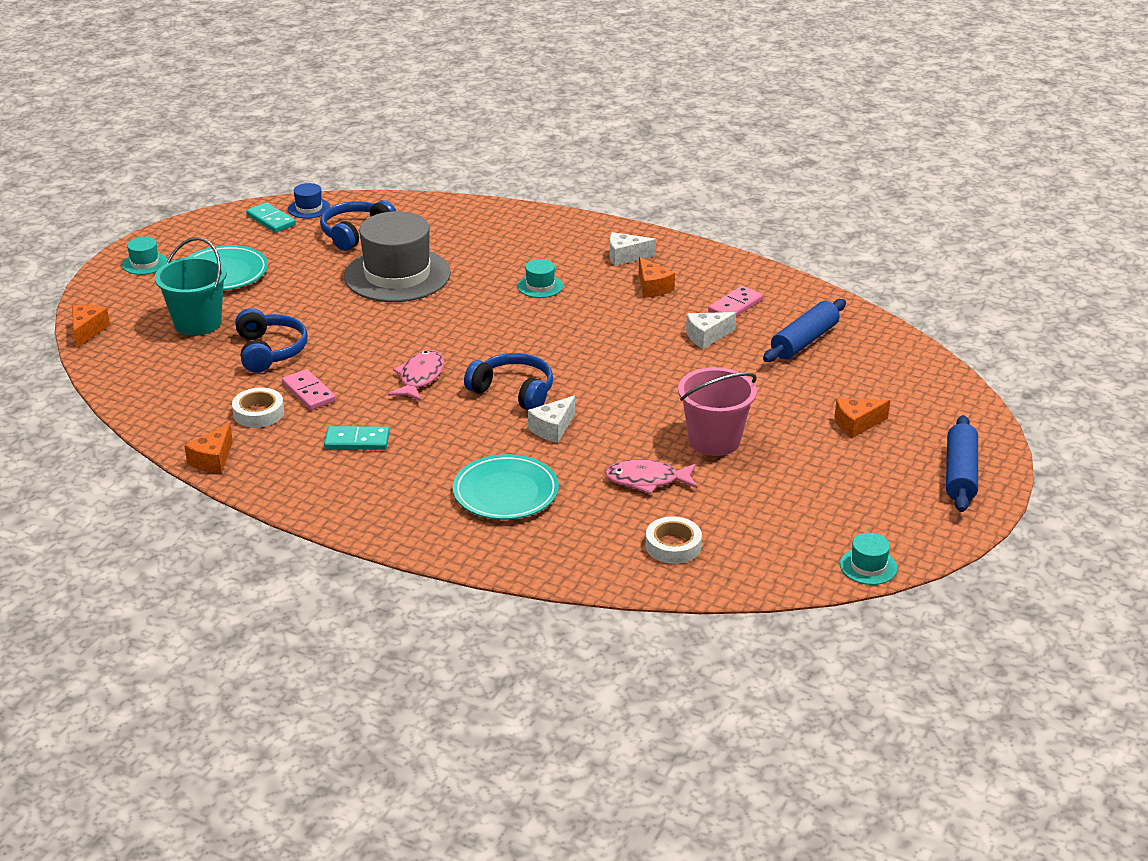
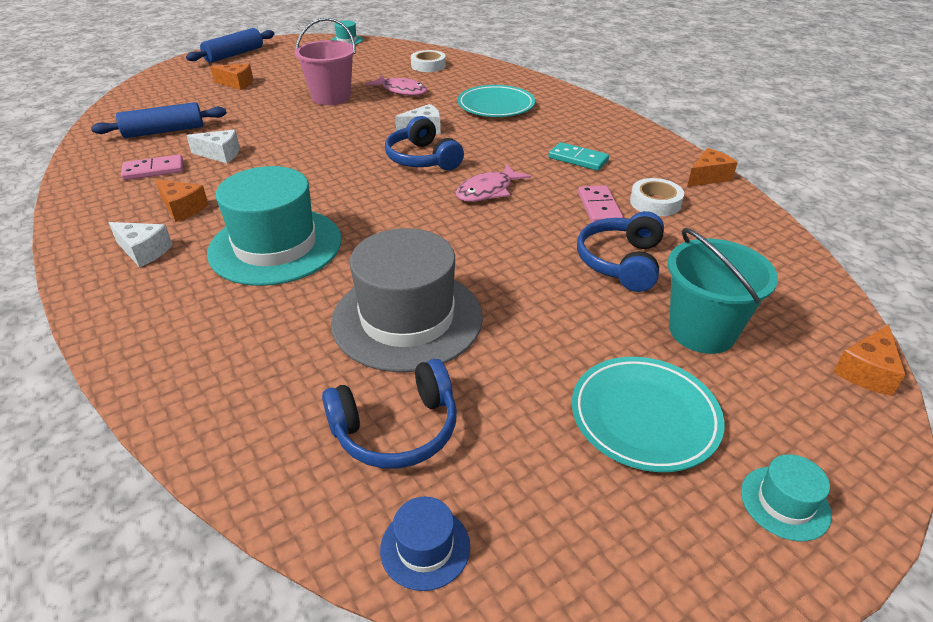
camera: 150 degrees left, 5 degrees up
turquoise domino [246,202,296,233] -> none
turquoise hat [518,259,563,298] -> turquoise hat [207,166,342,286], size x2.36
orange cheese [639,257,675,298] -> orange cheese turned 120 degrees clockwise [155,179,209,222]

